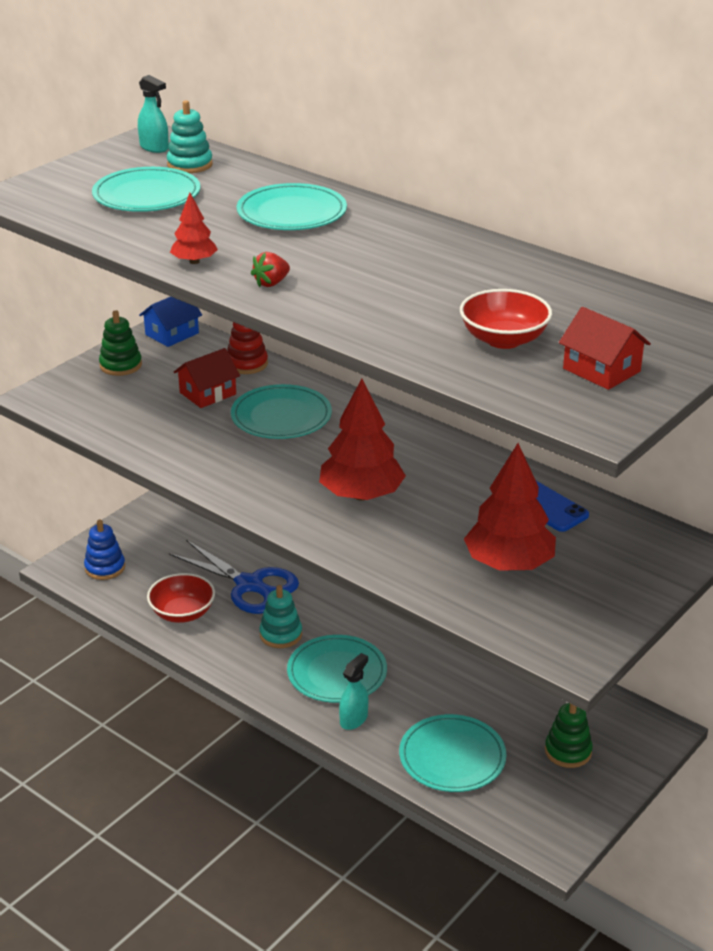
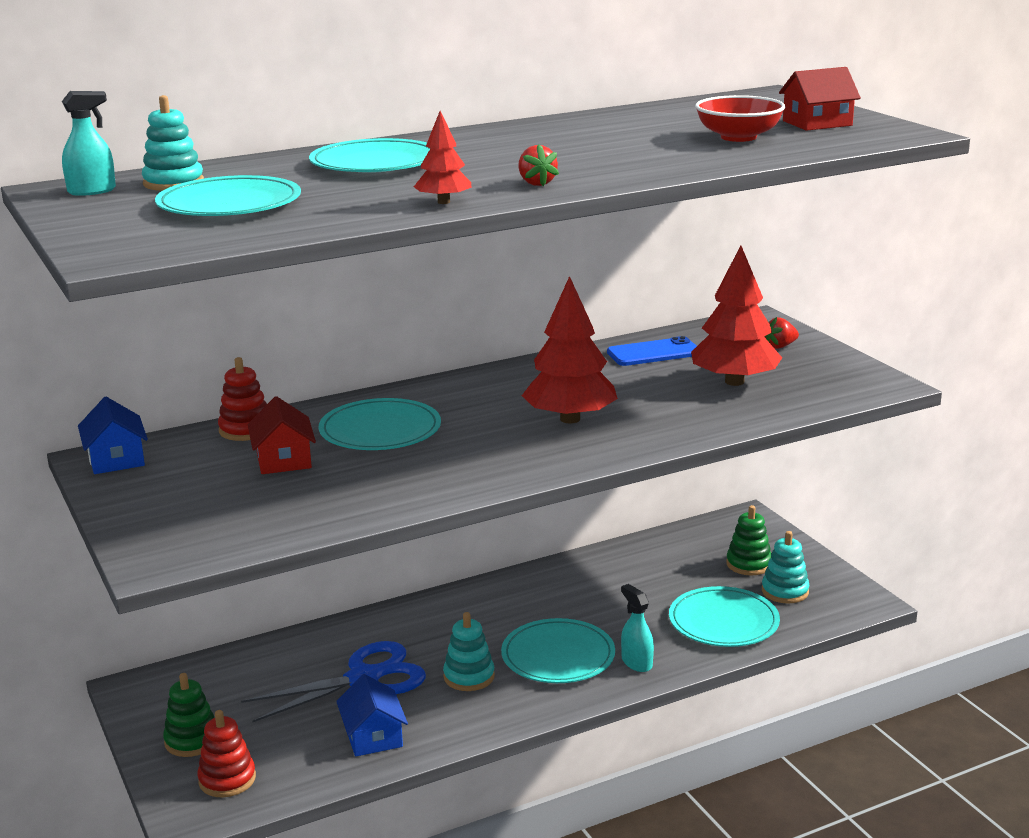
camera: 65 degrees left, 10 degrees down
blue stacking toy [84,520,125,580] -> red stacking toy [197,710,256,797]
green stacking toy [99,310,142,376] -> green stacking toy moved to [163,673,214,757]
red bowl [147,573,215,623] -> blue house [336,674,408,756]
none -> turquoise stacking toy [762,531,810,603]
none -> red strawberry [764,317,799,349]

